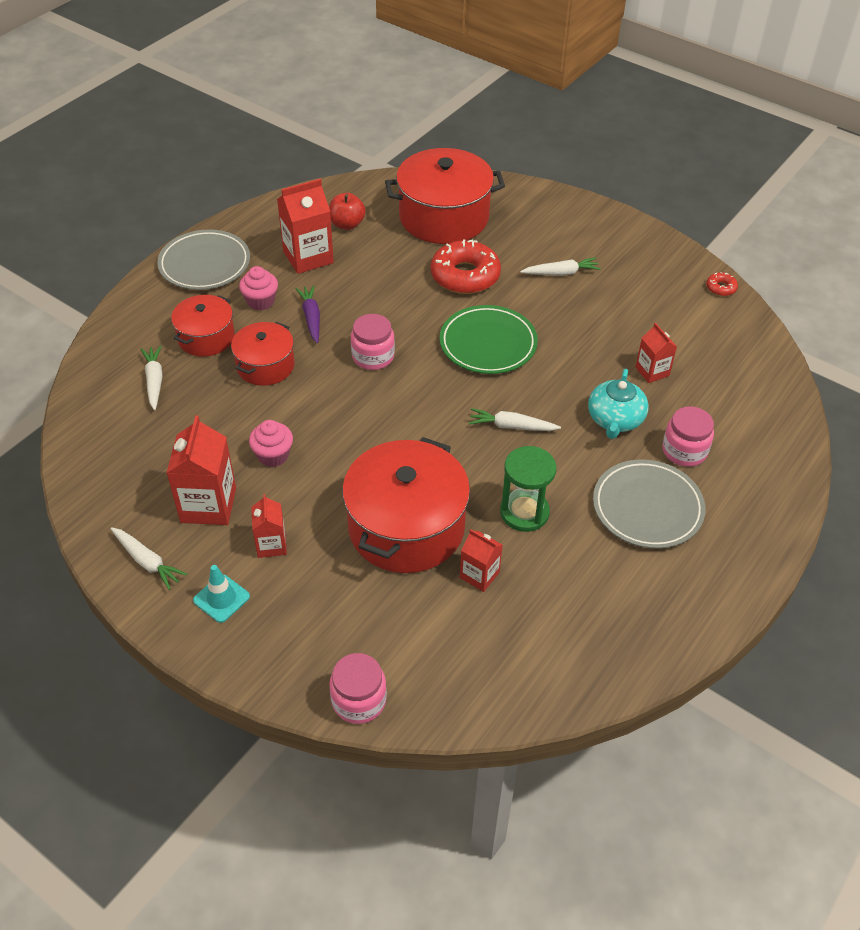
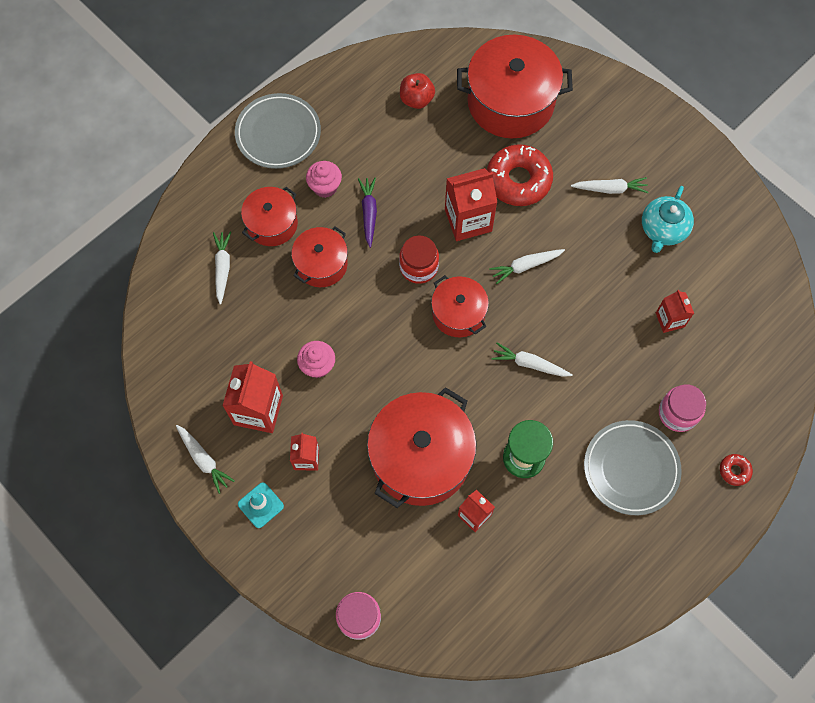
camera: 10 degrees right, 20 degrees up
red carton [277,179,334,274] -> red carton moved to [445,168,497,241]
pink jar [351,314,395,370] -> red jar [399,236,439,284]
green plate [440,305,538,374] -> white carrot [489,249,565,284]
turquoise teapot [588,369,649,439] -> turquoise teapot moved to [642,186,694,253]
red donut [706,272,738,296] -> red donut moved to [720,454,753,486]
none -> red pot [431,275,489,338]

